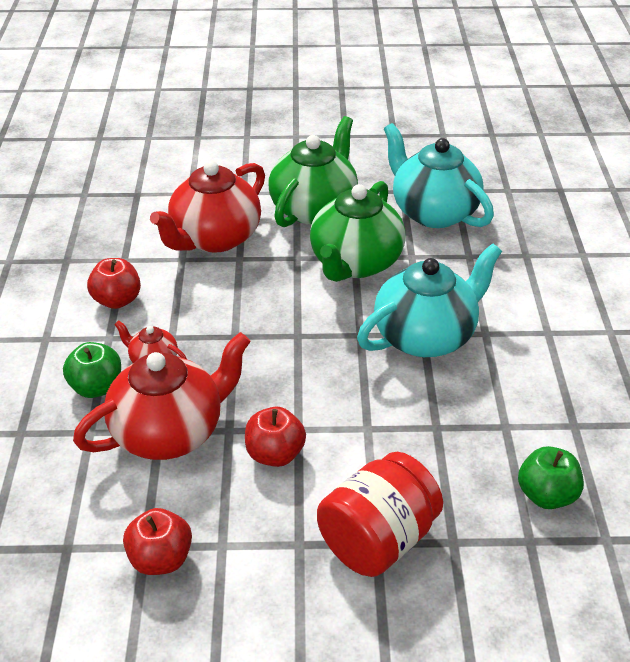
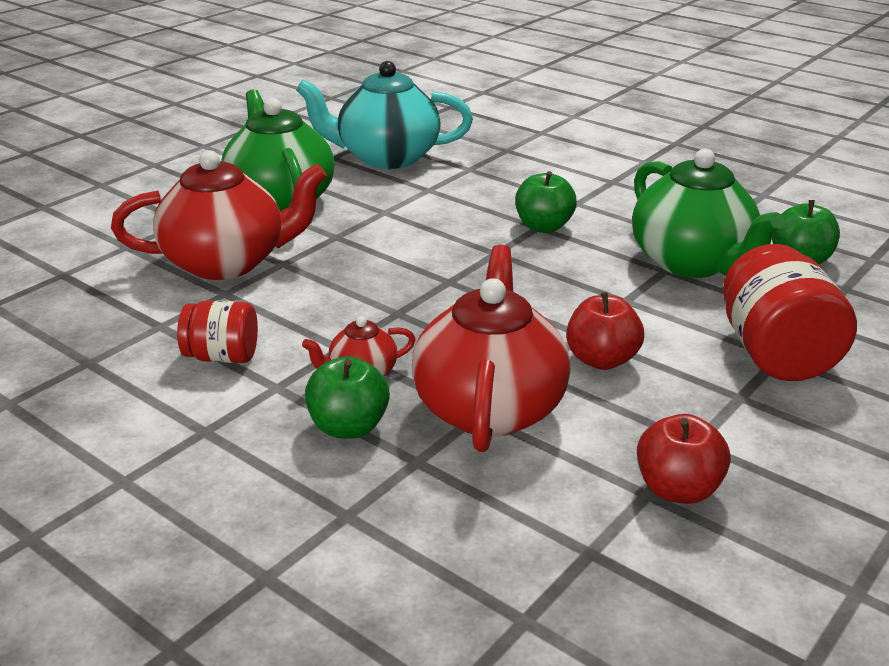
camera: 50 degrees left, 10 degrees down
red apple [87,258,141,309] -> red jar [177,300,258,363]
red teapot [150,161,265,253] -> red teapot turned 90 degrees counterclockwise [111,150,327,280]
green teapot [310,181,405,282] -> green teapot moved to [632,149,784,278]
turquoise teapot [357,243,502,357] -> green apple [515,171,577,233]

